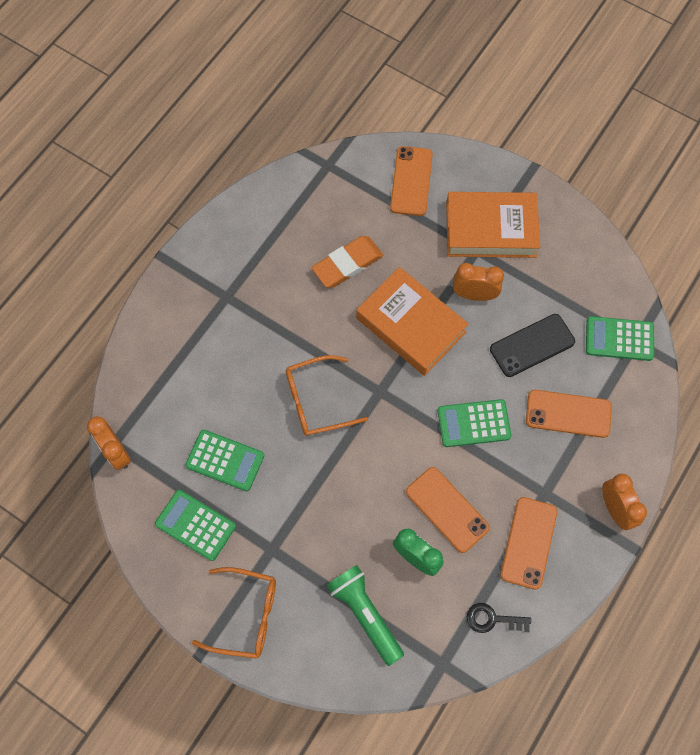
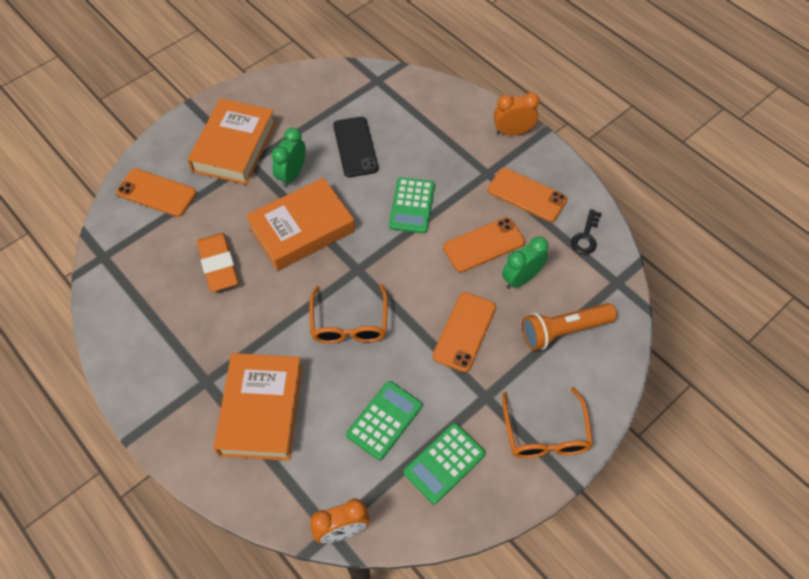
camera: 75 degrees left, 10 degrees down
orange glasses [192,567,276,659] -> orange glasses turned 150 degrees clockwise [502,387,593,458]
green flashlight [326,565,404,666] -> orange flashlight [522,303,617,351]
orange clock [453,263,504,301] -> green clock [271,128,306,187]
orange phone [526,390,612,438] -> orange phone moved to [432,292,496,372]
green calculator [586,316,654,361] -> none
none -> orange book [214,353,303,461]

